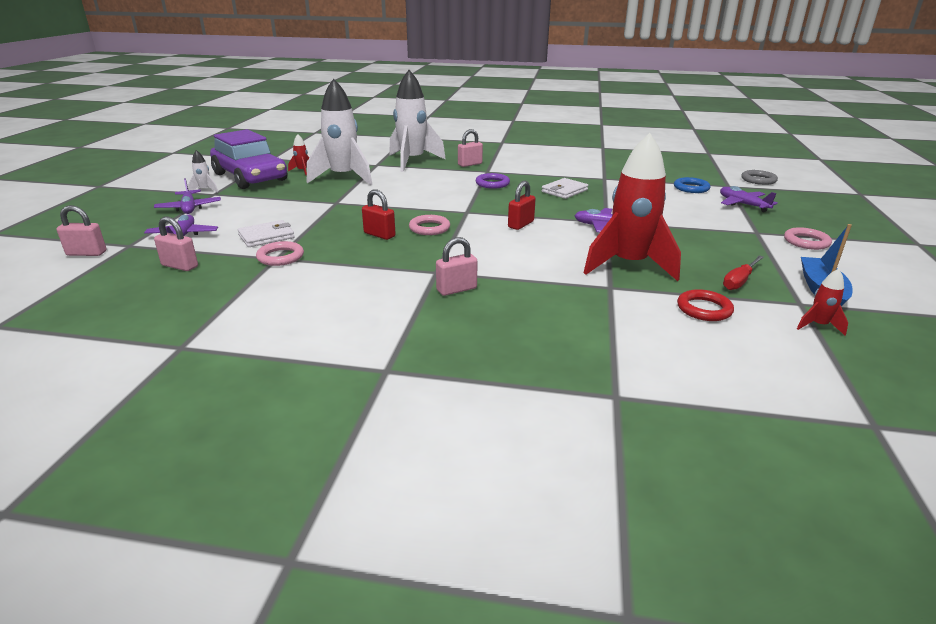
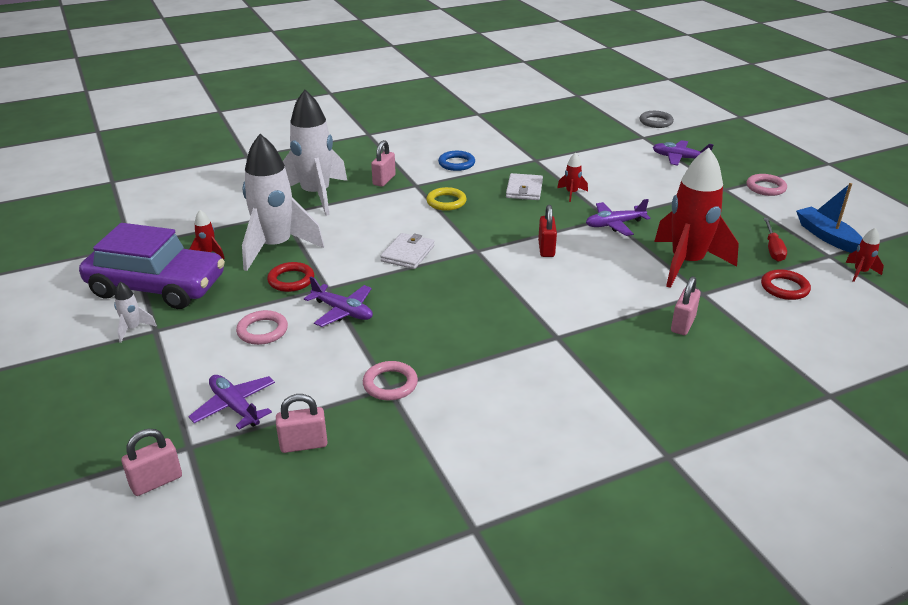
camera: 35 degrees left, 5 degrees up
purple plane [154,178,221,214] -> purple plane moved to [304,277,373,327]
white wallet [238,220,295,247] -> white wallet moved to [380,233,434,269]
red padlock [362,189,396,240] -> none
pink ring [409,215,450,235] -> pink ring moved to [236,310,288,345]
pink padlock [436,237,478,296] -> pink padlock moved to [671,276,701,335]
purple ring [476,173,510,189] -> yellow ring [426,187,467,211]
blue ring [674,177,710,193] -> blue ring moved to [438,151,475,171]
none -> red ring [267,262,314,292]
none -> red rocket [557,152,588,202]

